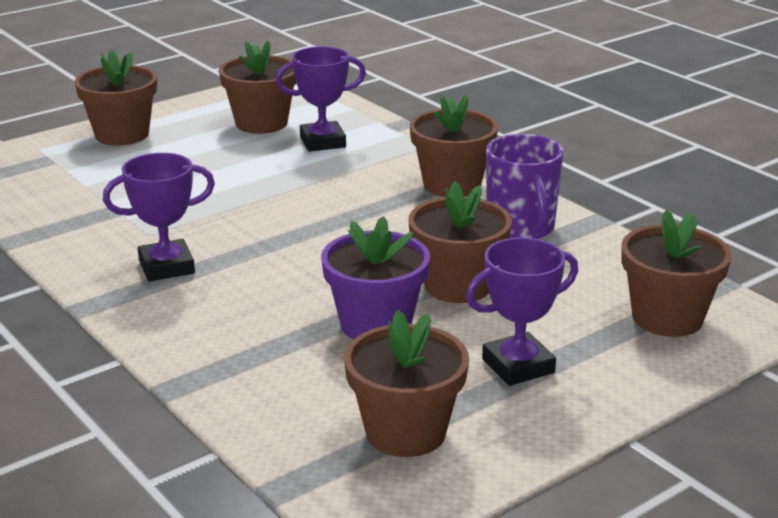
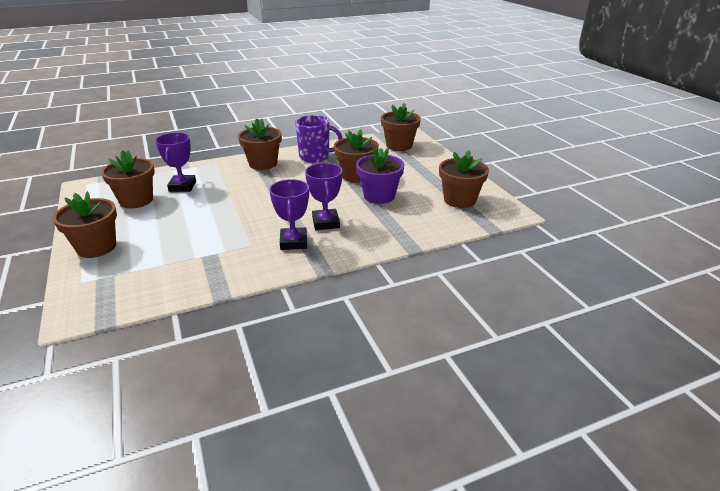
camera: 75 degrees left, 5 degrees up
purple trophy [466,237,578,386] -> purple trophy moved to [305,163,342,230]

